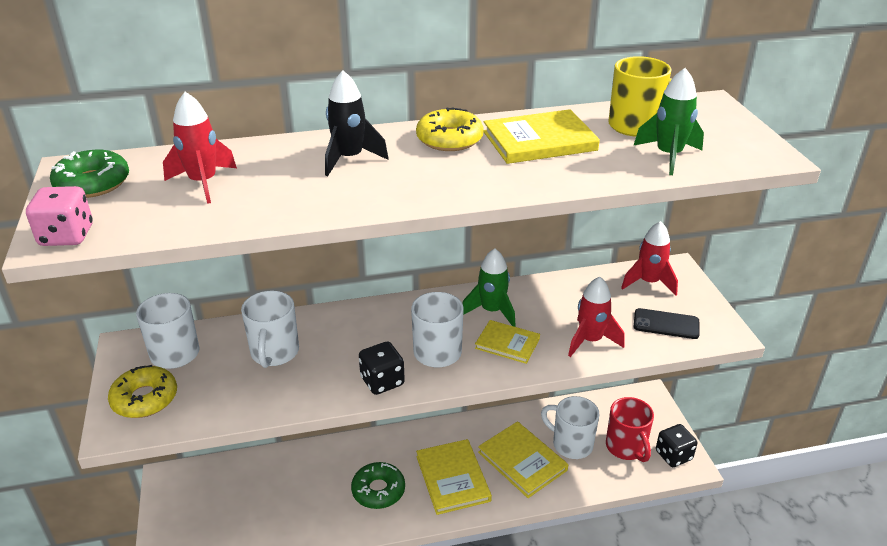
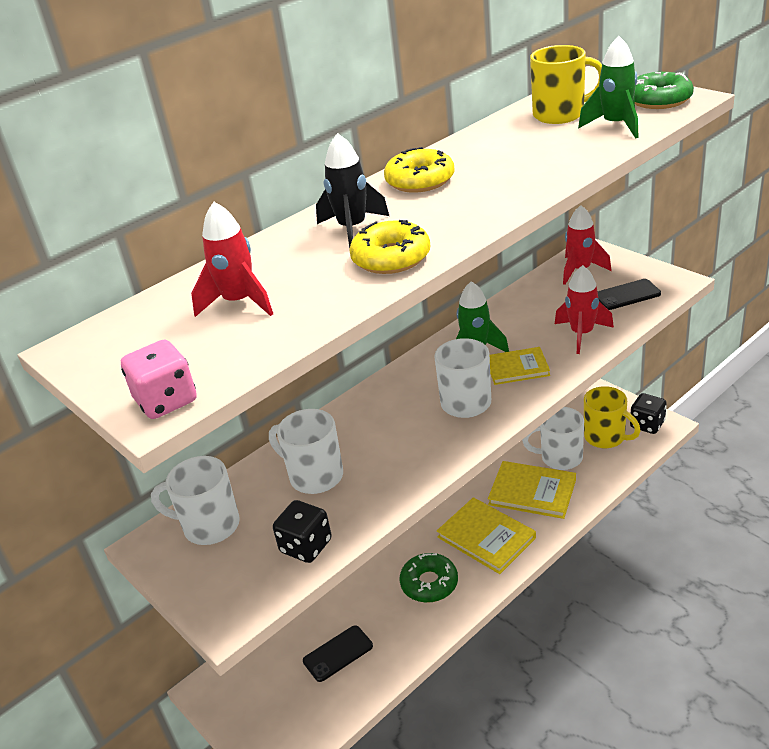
camera: 25 degrees left, 0 degrees up
green donut [50,150,129,198] -> green donut moved to [634,72,694,109]
yellow donut [108,365,177,418] -> yellow donut moved to [349,220,430,274]
white mug [241,291,299,368] -> white mug turned 150 degrees clockwise [269,409,343,494]
black dice [359,341,405,395] -> black dice moved to [273,500,332,563]
yellow book [483,109,600,164] -> none
red mug [606,397,654,462] -> yellow mug [584,386,641,448]
none -> black phone [303,625,373,682]

